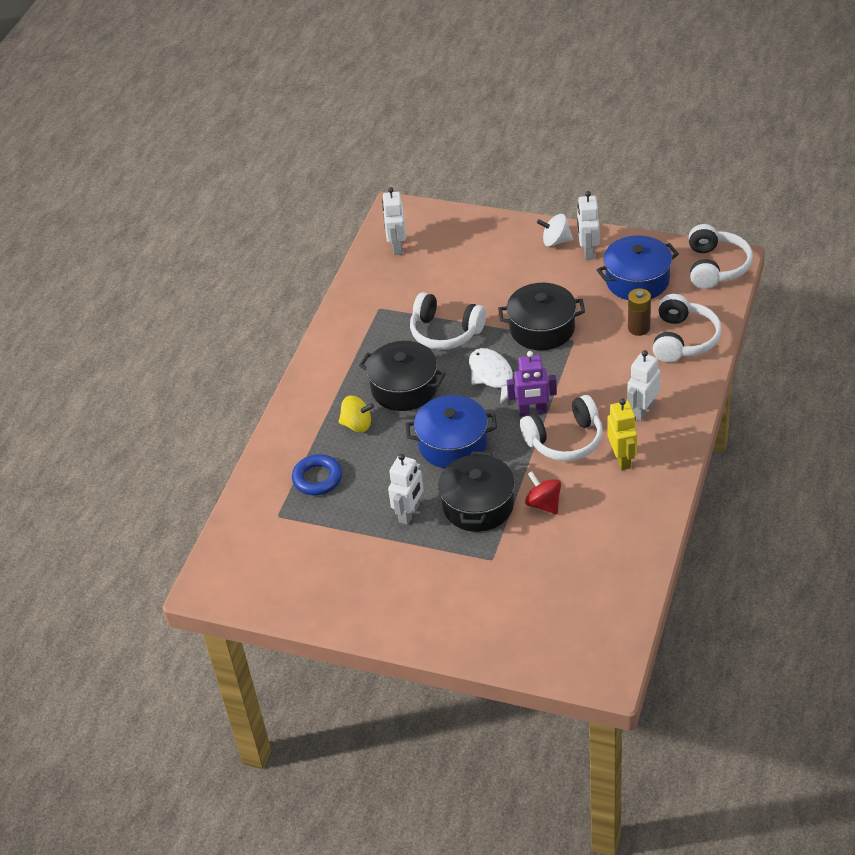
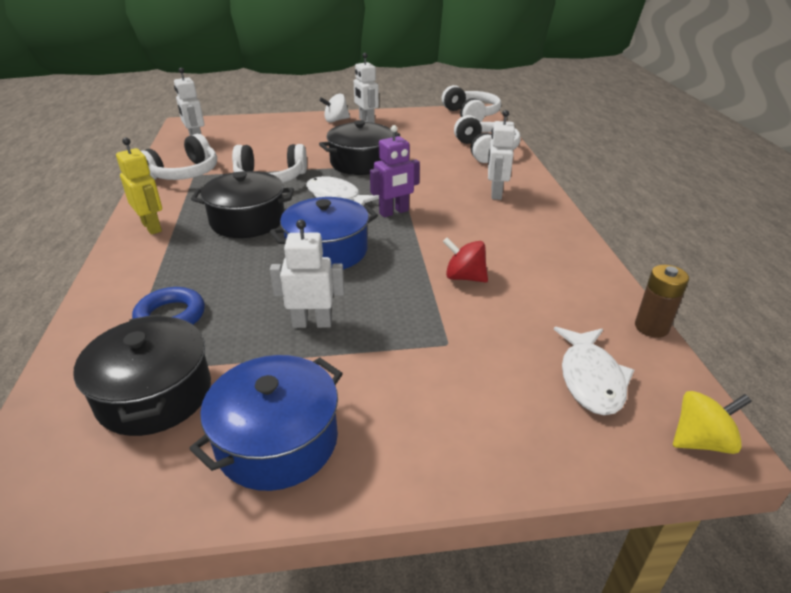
camera: 30 degrees left, 10 degrees down
yellow spinning top [339,395,374,432] -> yellow spinning top moved to [673,391,752,454]
white robot [388,454,424,525] -> white robot turned 90 degrees counterclockwise [270,219,344,328]
black pot [438,451,515,532] -> black pot moved to [73,314,211,436]
white headphones [520,395,603,461] -> white headphones moved to [141,134,217,180]
blue pot [597,236,679,300] -> blue pot moved to [189,355,343,491]
yellow robot [608,399,637,470] -> yellow robot moved to [116,137,162,235]
brown battery [628,288,651,336] -> brown battery moved to [635,265,689,338]
none -> white fish [554,327,634,415]

